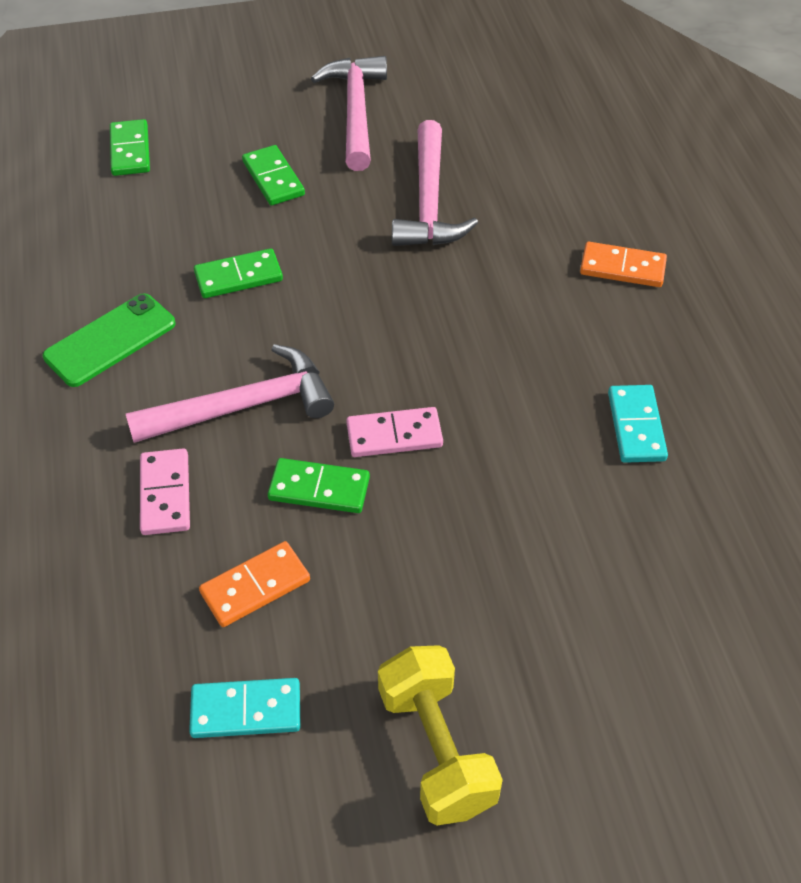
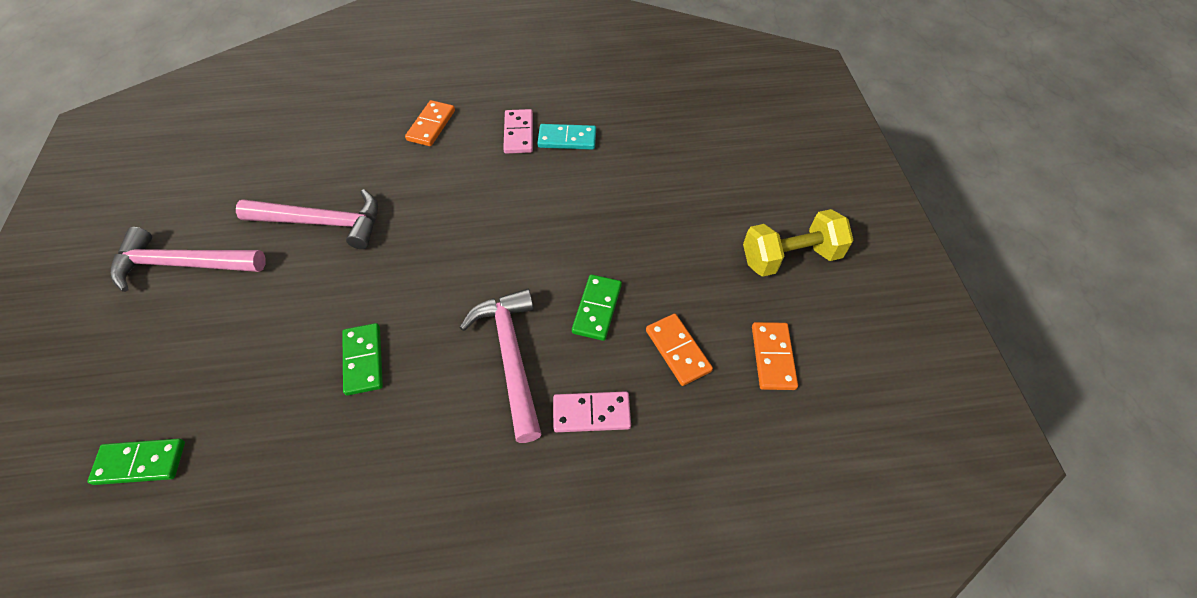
camera: 85 degrees left, 5 degrees up
green phone [43,293,175,387] -> none
turquoise domino [189,678,301,738] -> orange domino [752,322,798,390]
green domino [242,145,305,205] -> none
pink domino [346,407,443,457] -> pink domino moved to [503,109,533,154]

